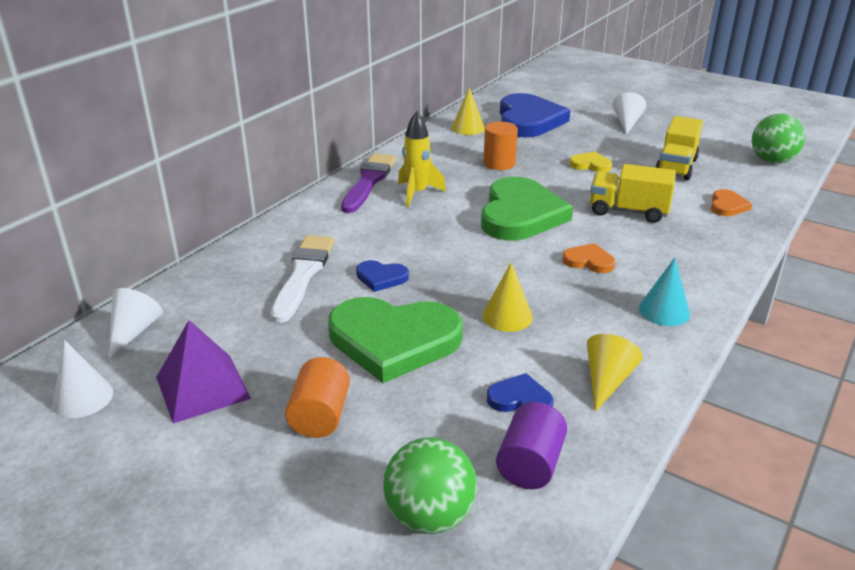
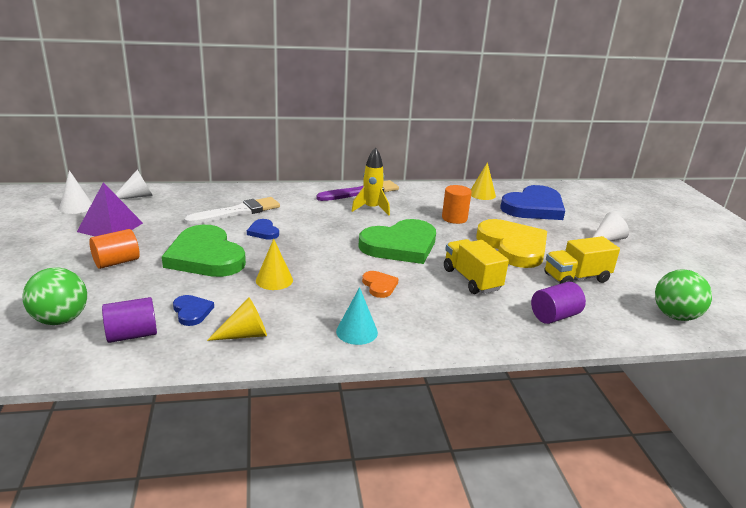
camera: 45 degrees right, 5 degrees down
yellow heart [569,151,612,172] -> yellow heart [476,219,547,268], size x2.25
orange heart [711,189,752,216] -> purple cylinder [531,282,586,324]

